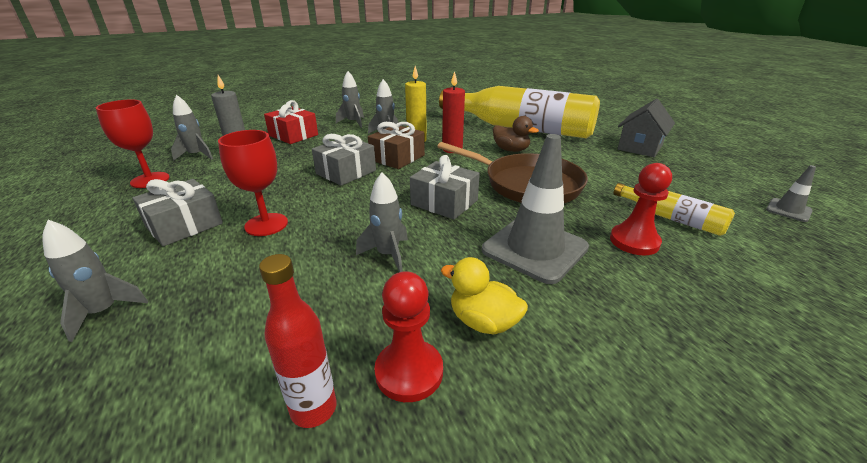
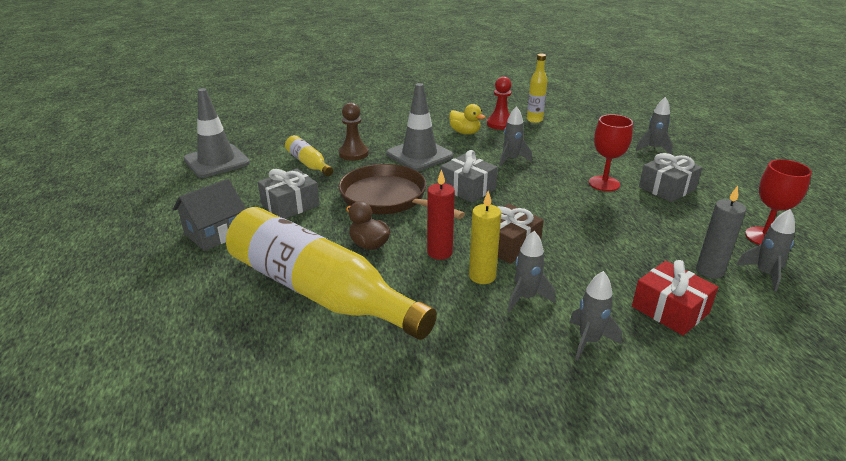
camera: 170 degrees left, 0 degrees up
red bottle [259,254,337,428] -> yellow bottle [527,54,547,123]
grey gift [312,134,376,186] -> grey gift moved to [258,168,320,219]
red pawn [610,163,672,255] -> brown pawn [339,102,369,161]
grey traffic cone [766,165,816,222] -> grey traffic cone [184,88,250,178], size x2.11

